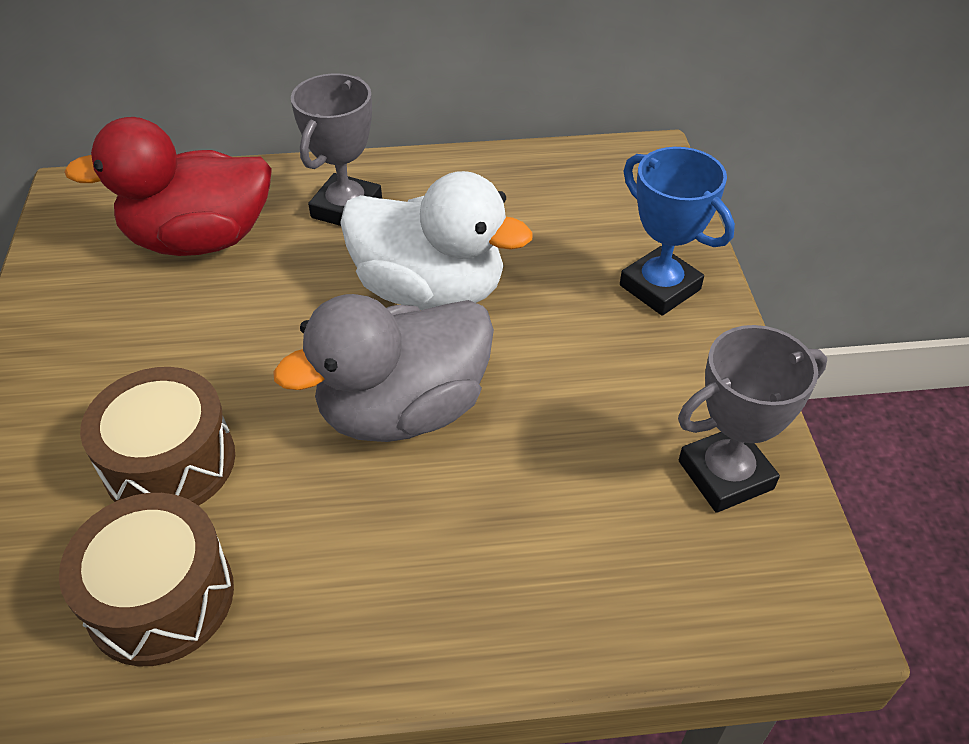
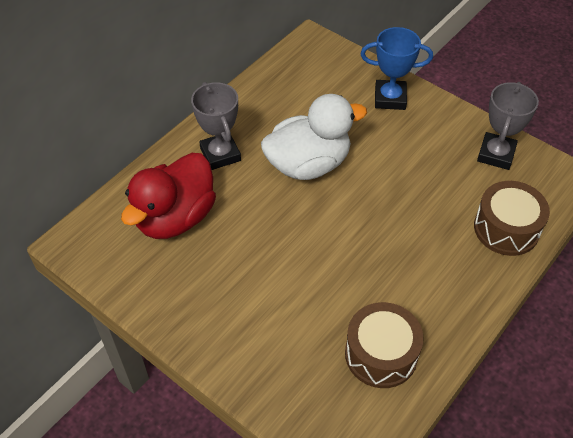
camera: 45 degrees left, 5 degrees up
brown drum [80,367,235,506] -> brown drum moved to [474,181,550,256]
grey duck [273,294,494,442] -> none

